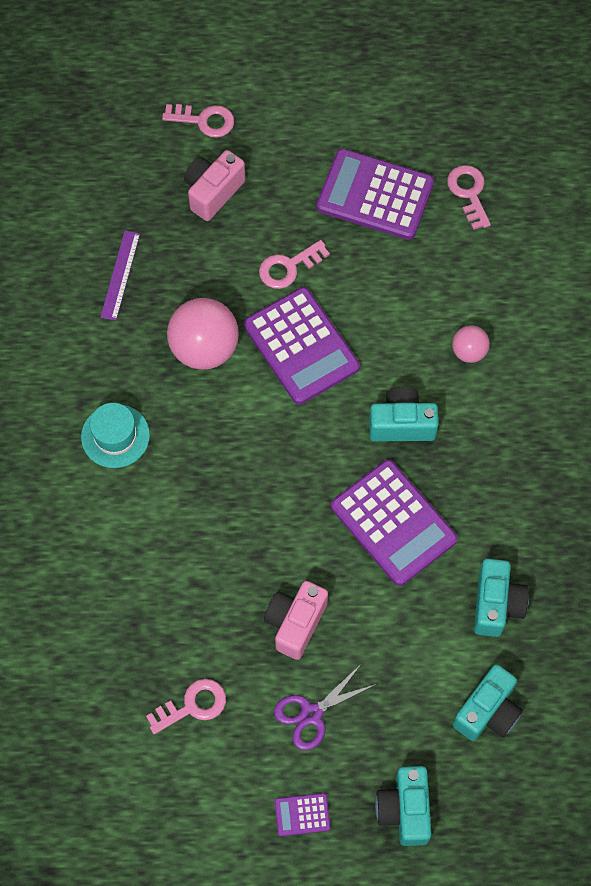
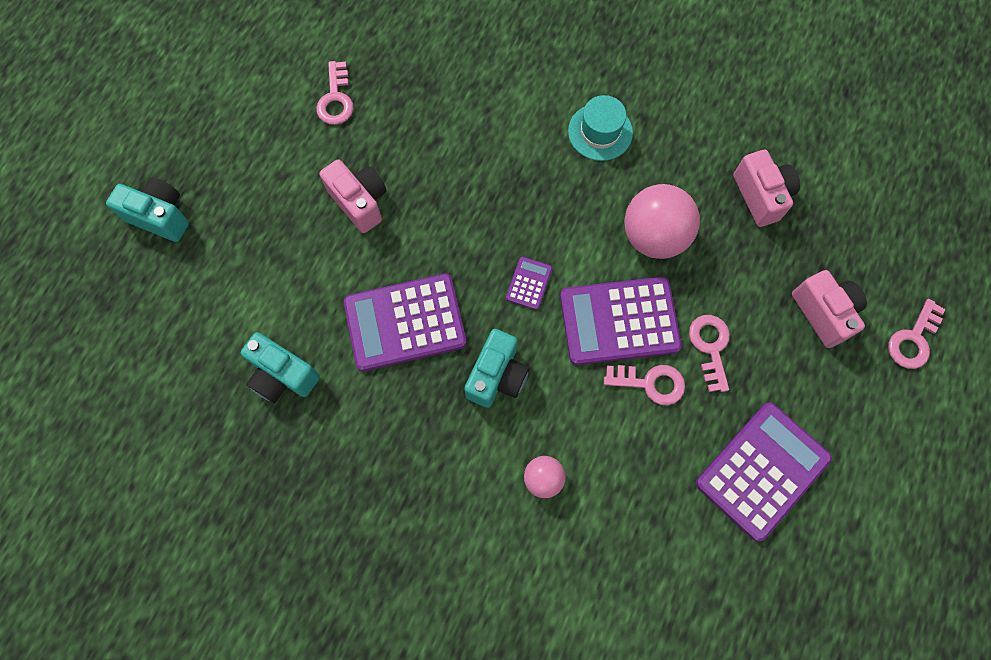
camera: 115 degrees right, 5 degrees up
purple ruler [100,231,140,321] -> pink camera [733,150,800,227]
purple scissors [274,663,377,750] -> none
purple calculator [275,793,330,836] -> purple calculator moved to [506,257,552,310]
pink key [447,165,491,230] -> pink key moved to [604,365,685,405]
turquoise camera [453,664,523,741] -> none

